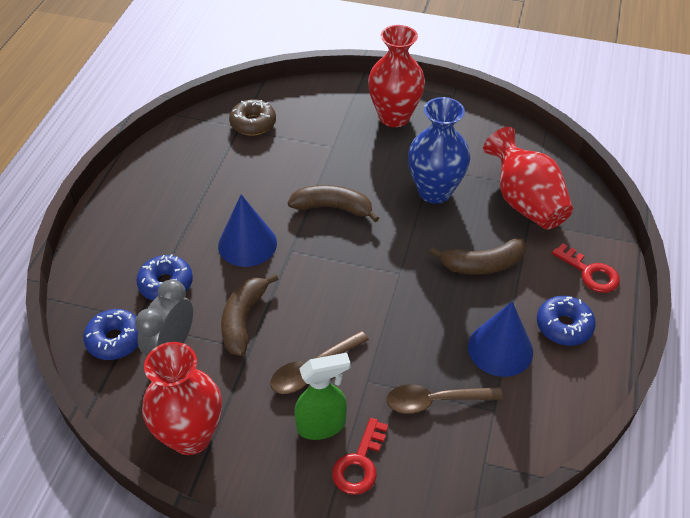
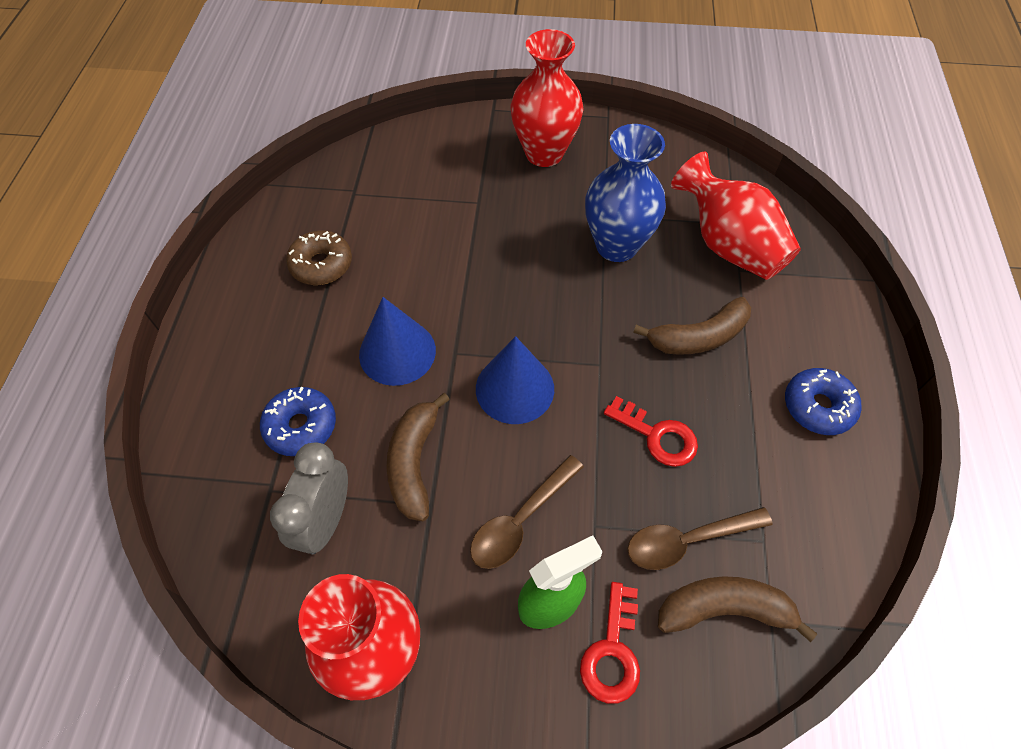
camera: 10 degrees left, 10 degrees up
blue donut [83,309,138,360] -> none
brown donut [229,99,276,136] -> brown donut moved to [286,230,352,285]
brown banana [288,185,379,222] -> brown banana moved to [658,576,817,642]
blue cone [468,301,533,377] -> blue cone moved to [476,336,554,424]
red key [552,243,620,293] -> red key moved to [604,396,698,467]

